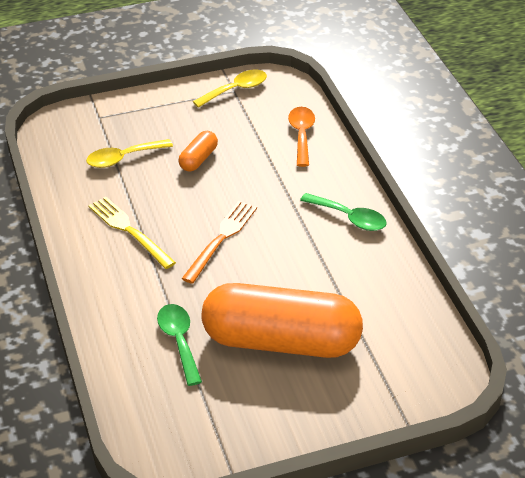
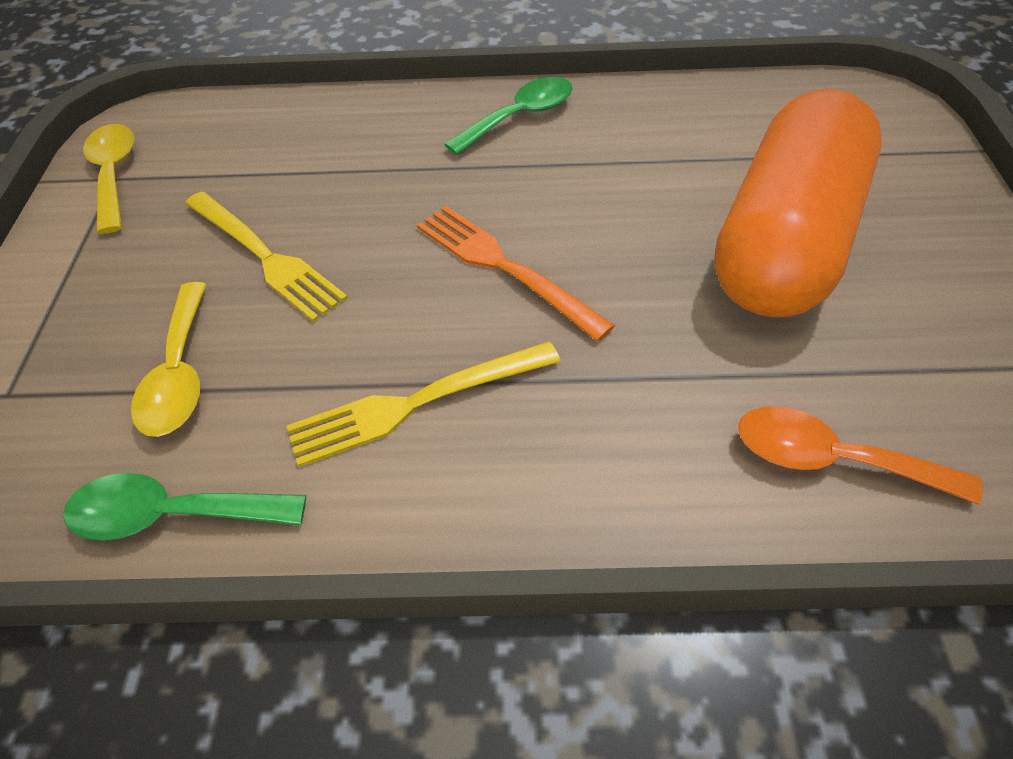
camera: 70 degrees left, 10 degrees up
green spoon [157,304,202,386] -> green spoon moved to [63,473,306,541]
orange capsule [178,131,218,172] -> yellow fork [185,191,348,322]
orange spoon [288,107,315,167] -> orange spoon moved to [738,406,983,505]

